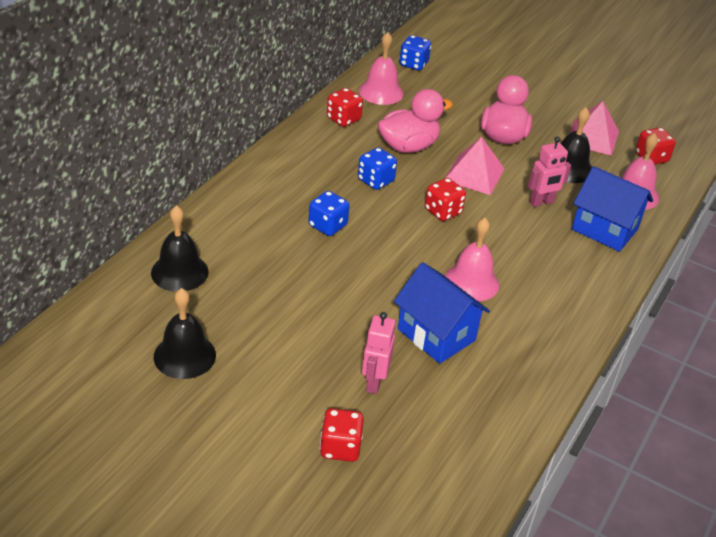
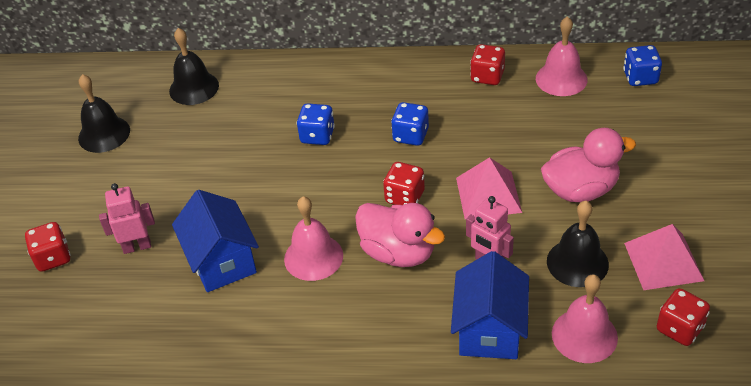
camera: 70 degrees right, 5 degrees up
pink duck [378,89,453,153] -> pink duck moved to [355,203,445,267]
blue house [394,262,490,364] -> blue house turned 45 degrees counterclockwise [172,190,259,292]

